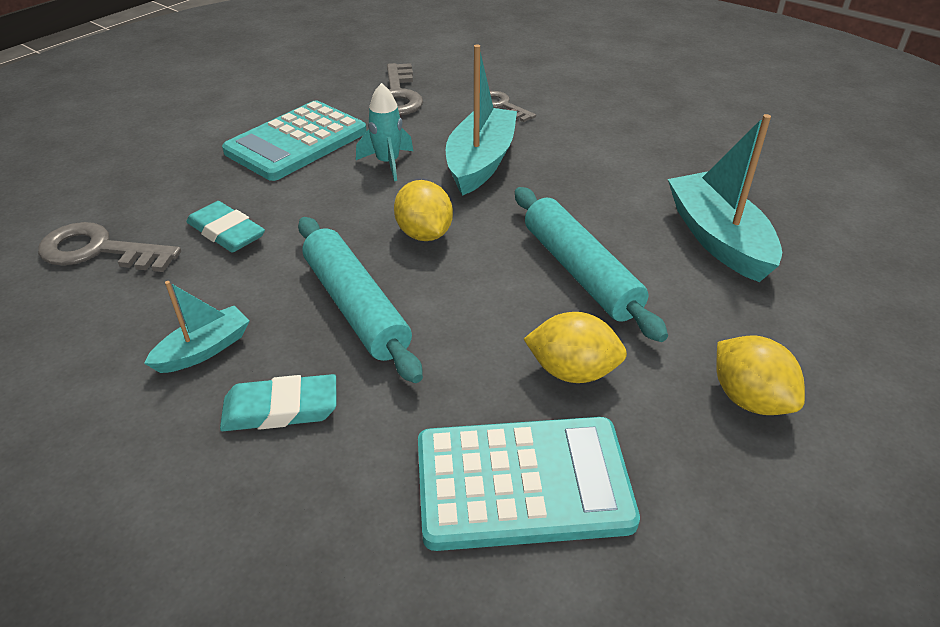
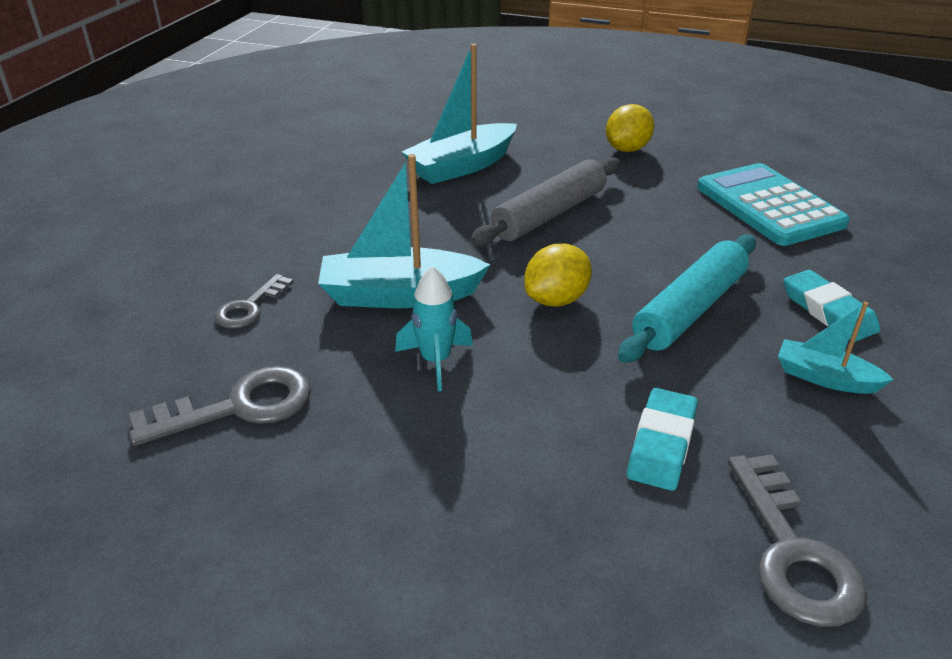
camera: 110 degrees left, 5 degrees down
turquoise calculator [222,101,367,181] -> none
turquoise rolling pin [515,187,668,342] -> grey rolling pin [470,157,620,246]
yellow lemon [524,312,627,383] -> none

